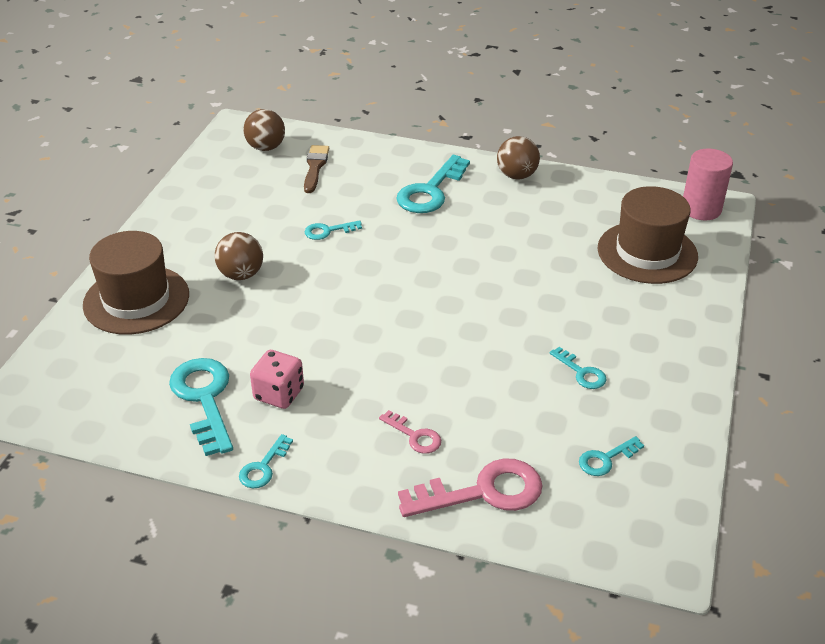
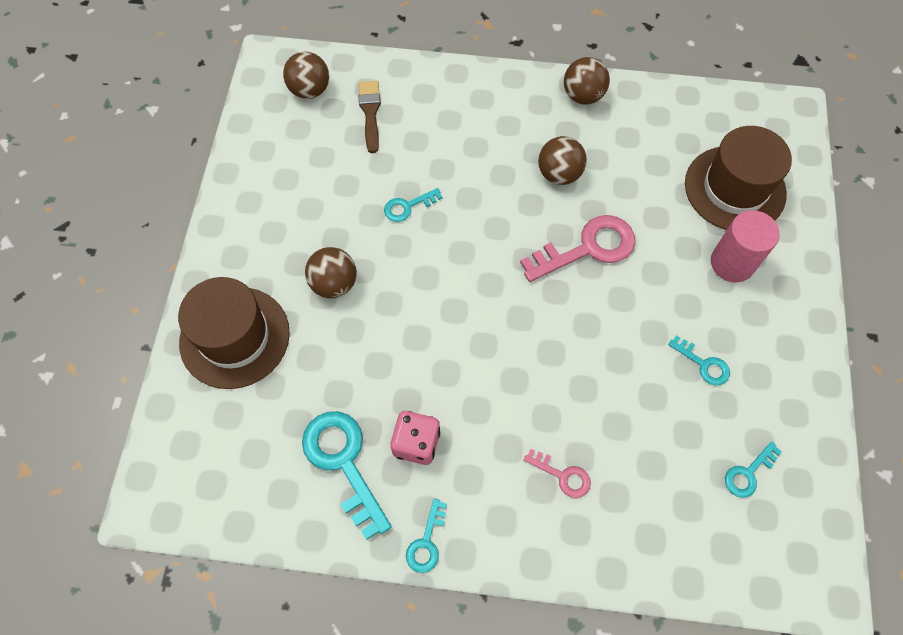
camera: 10 degrees left, 25 degrees up
turquoise key [396,155,470,213] -> none
pink key [398,458,543,517] -> pink key moved to [520,215,635,282]
pink cylinder [683,149,733,220] -> pink cylinder moved to [711,210,780,282]
none -> brown ball [538,136,587,185]

